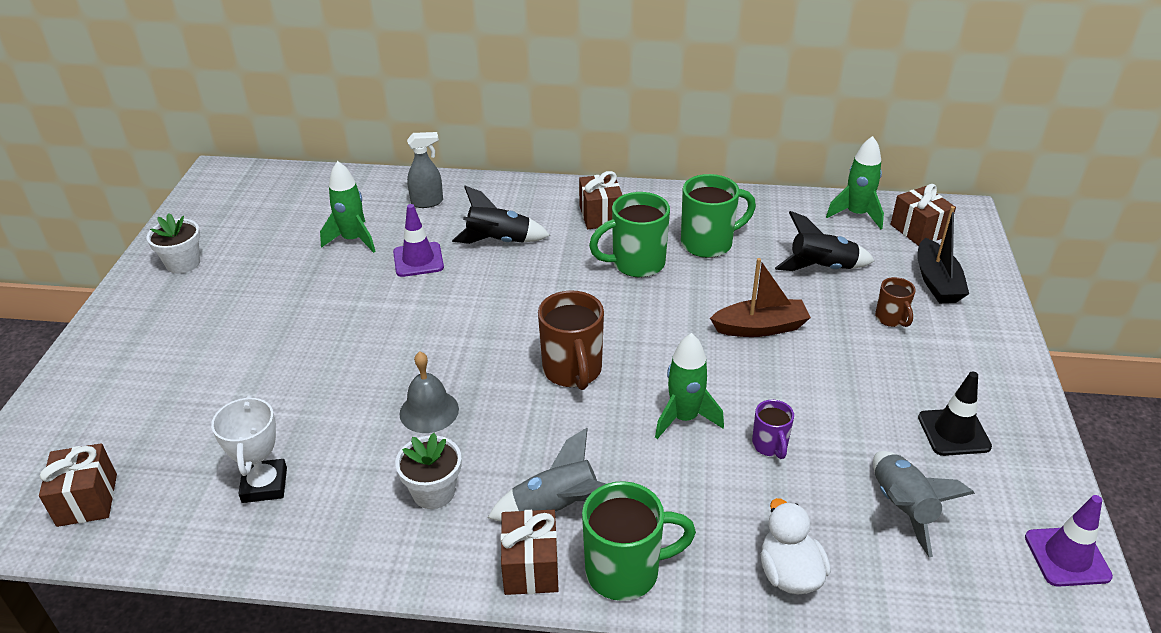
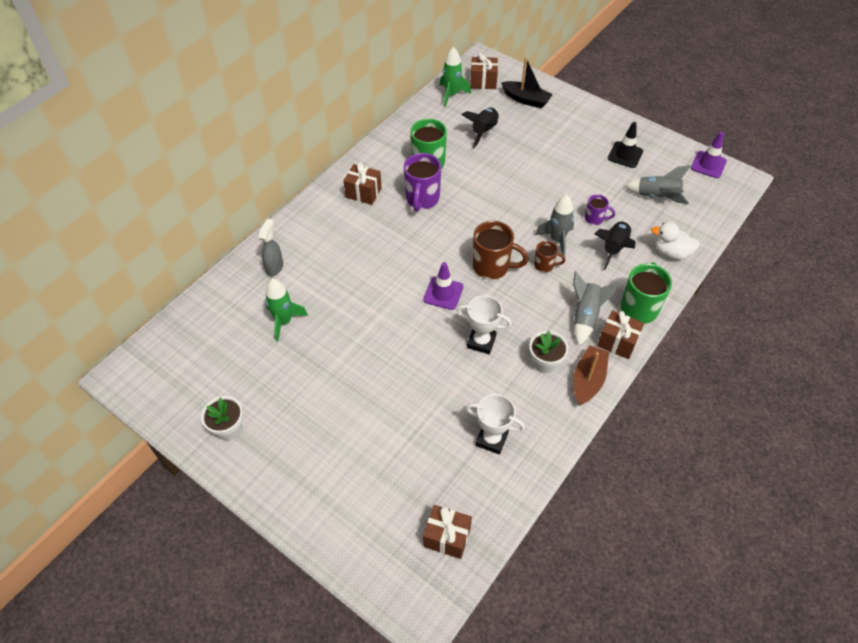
camera: 60 degrees left, 15 degrees up
purple traffic cone [393,204,444,277] -> purple traffic cone moved to [423,262,463,310]
grey bell [400,351,459,433] -> white trophy [457,295,512,354]
black rocket [452,186,550,244] -> black rocket moved to [594,221,636,270]
green mug [589,192,670,277] -> purple mug [404,153,441,212]
green rocket [655,333,724,439] -> grey rocket [535,195,574,257]
brown boat [710,258,811,337] -> brown boat moved to [573,345,609,406]
brown mug [875,277,915,327] -> brown mug moved to [534,241,566,272]

